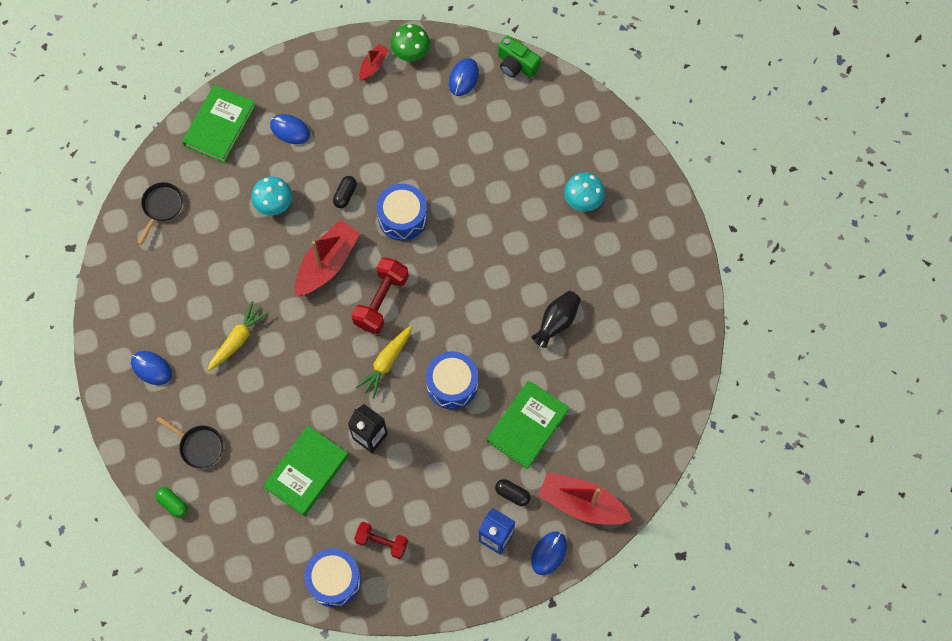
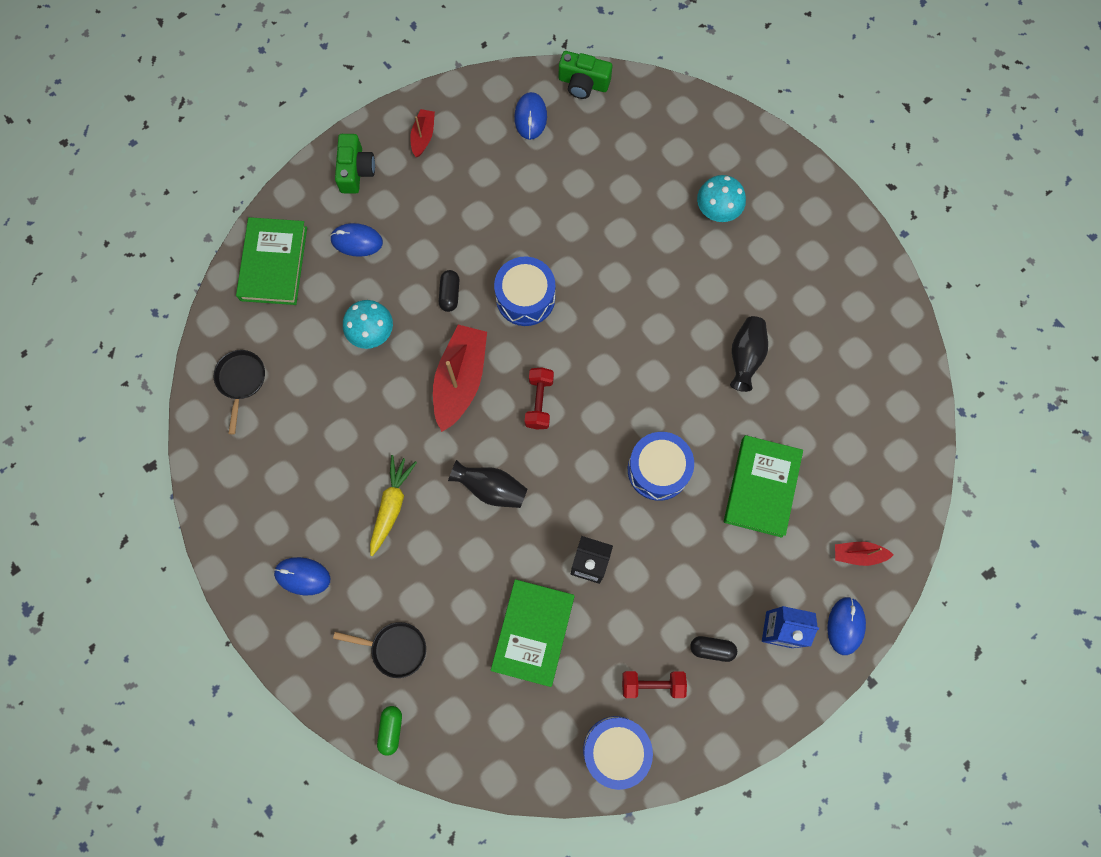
camera: 20 degrees left, 5 degrees up
green capsule [155,487,188,518] -> green capsule turned 75 degrees clockwise [377,706,402,756]
red dumbbell [352,257,409,334] -> red dumbbell [525,367,554,429], size x0.66
yellow carrot [356,326,412,399] -> none
green mushroom [391,24,430,61] -> none
black capsule [495,479,531,506] -> black capsule moved to [690,636,737,662]
red boat [538,472,633,525] -> red boat [835,542,893,566], size x0.51
none -> green camera [335,134,375,194]
none -> black vase [448,460,527,508]

